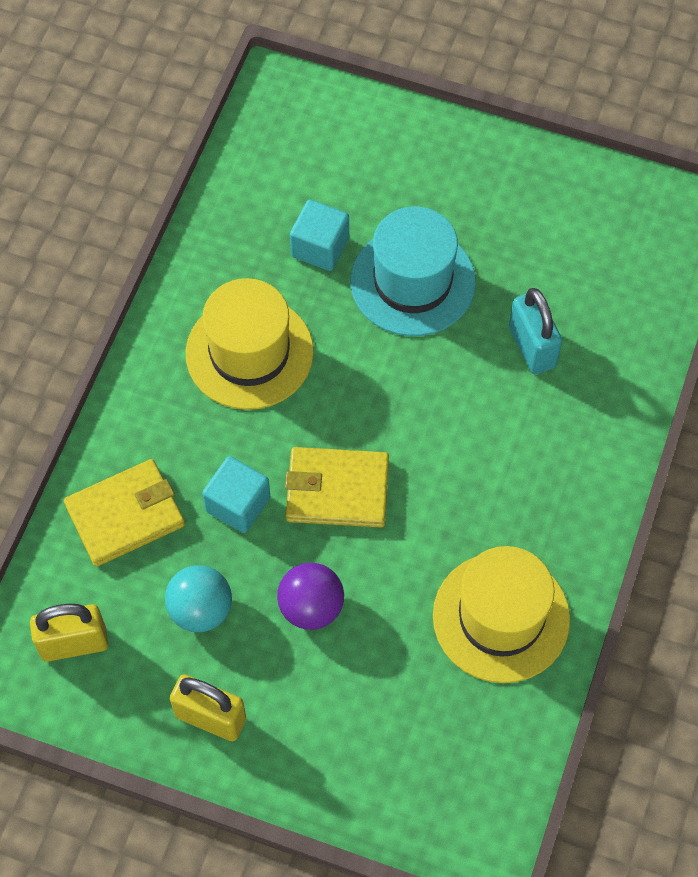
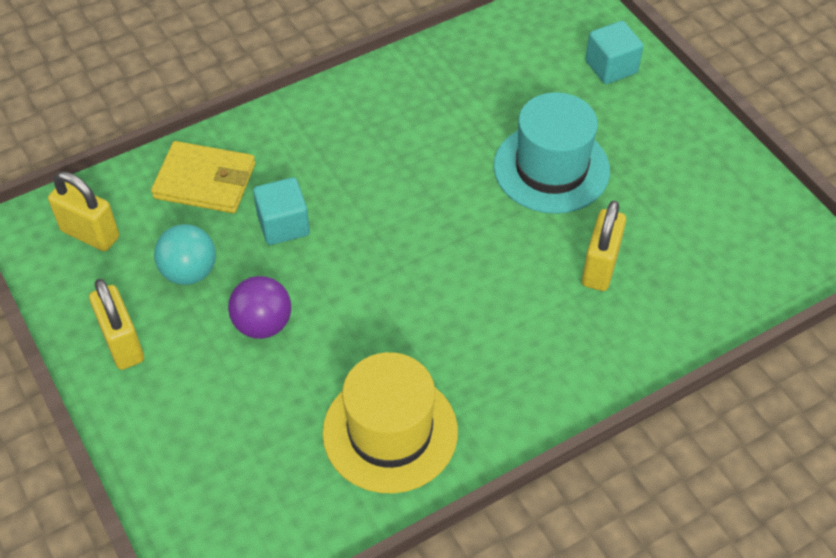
camera: 40 degrees right, 10 degrees down
yellow hat [186,278,314,410] -> none
yellow wallet [285,447,389,528] -> none
turquoise cube [290,199,349,271] -> turquoise cube moved to [585,21,643,84]
turquoise padlock [509,288,562,374] -> yellow padlock [582,201,626,291]

